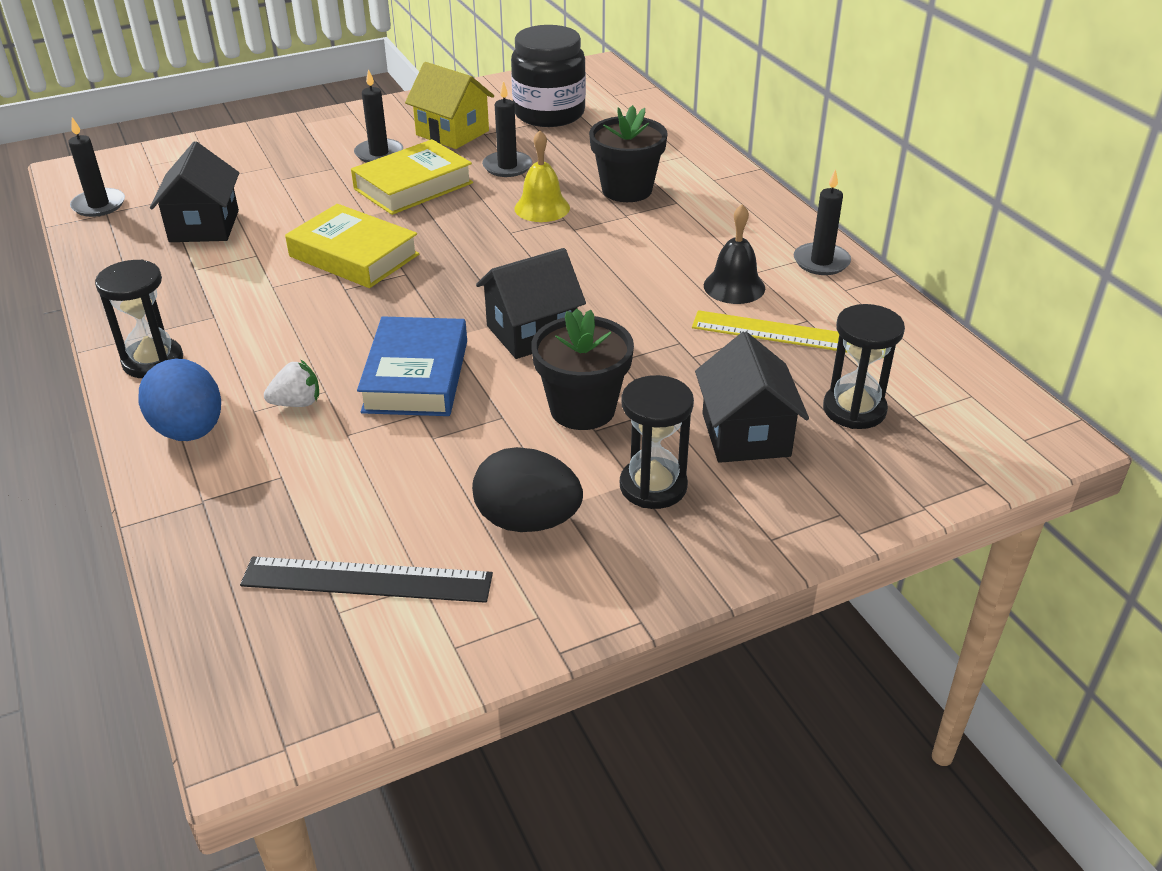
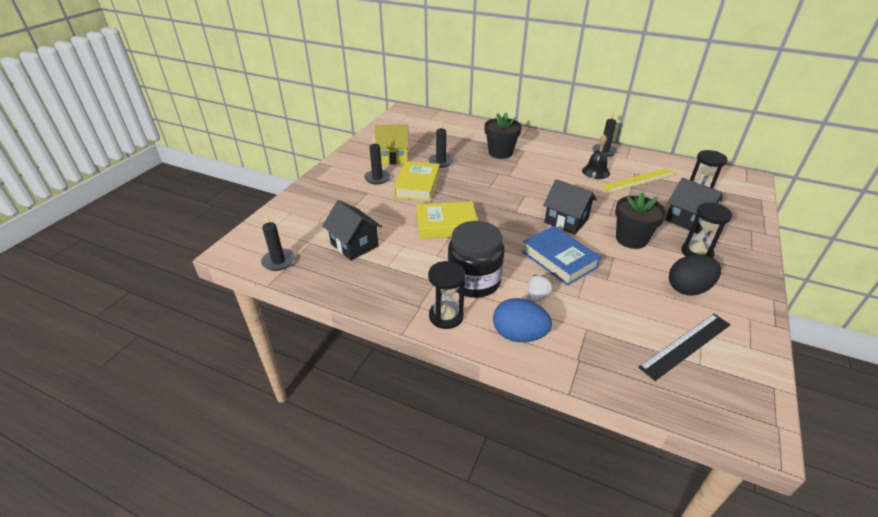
camera: 40 degrees left, 0 degrees up
black house [476,248,586,359] -> black house turned 75 degrees counterclockwise [543,179,597,234]
black jar [511,25,586,127] -> black jar moved to [448,221,504,298]
yellow bell [514,130,570,222] -> none

